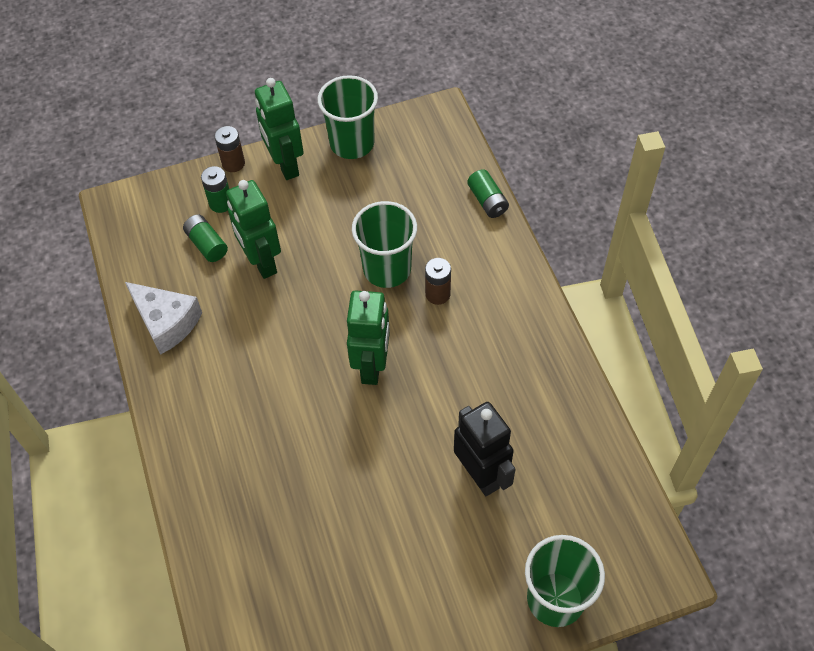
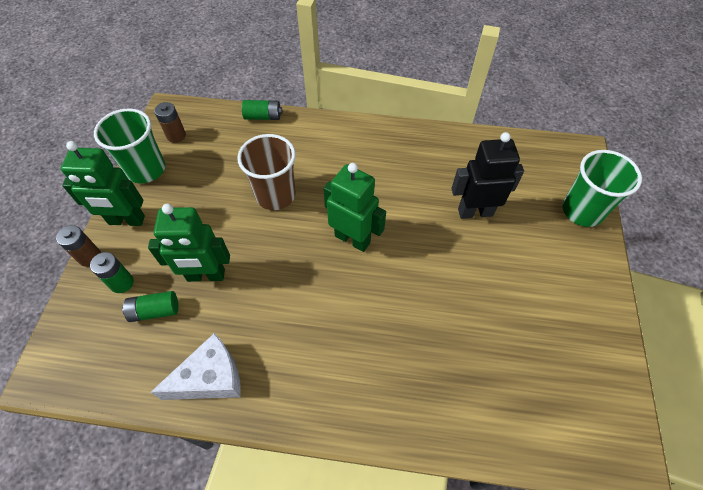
camera: 65 degrees left, 0 degrees up
green cup [352,201,417,288] -> brown cup [237,134,296,210]
brown battery [425,258,451,305] -> brown battery moved to [154,102,186,143]

